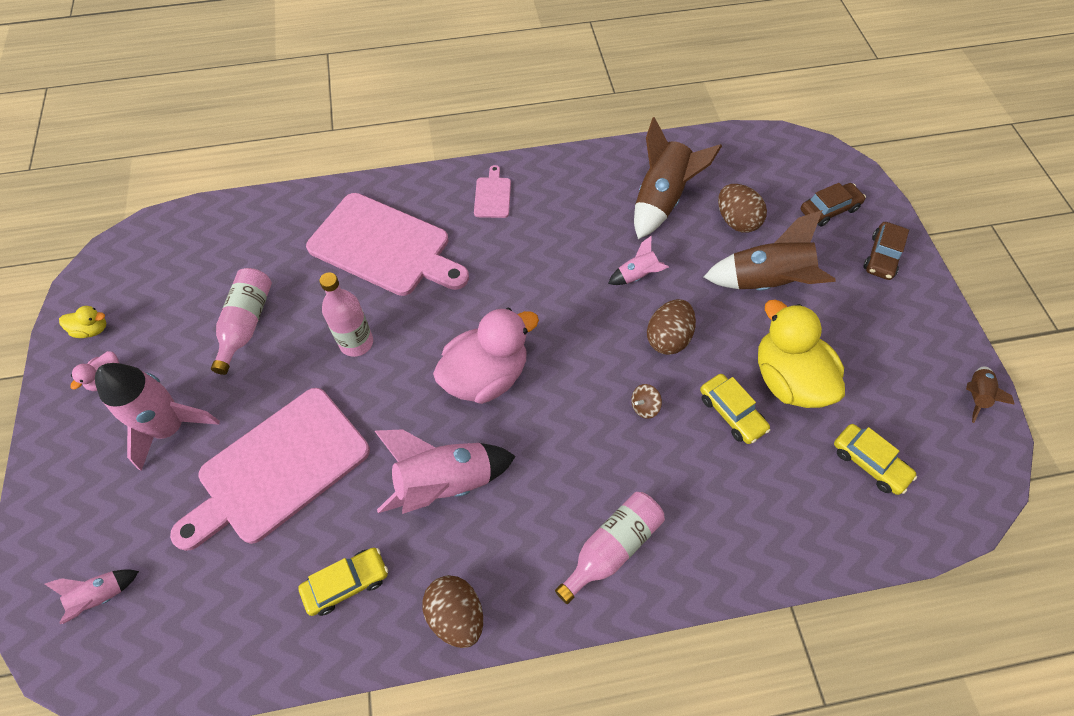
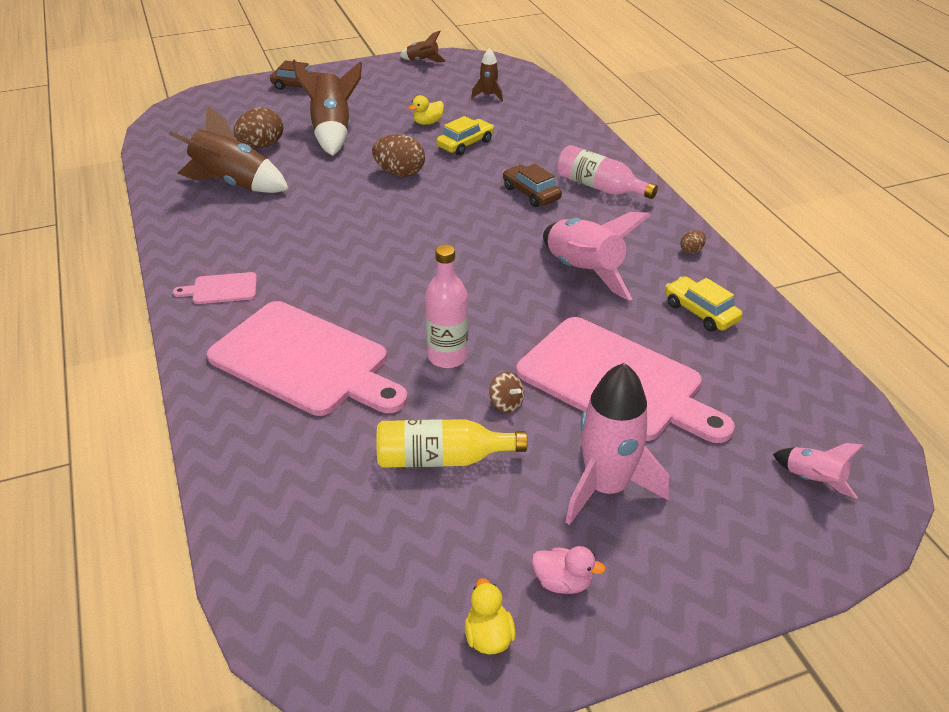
camera: 100 degrees left, 20 degrees down
pink bottle [211,268,272,375] -> yellow bottle [376,419,527,467]
pink cutting board [306,193,469,296] -> pink cutting board turned 105 degrees clockwise [207,301,408,416]
brown egg [422,575,483,648] -> brown egg [680,230,706,254], size x0.48
pink duck [433,307,539,404] -> none
pink rocket [608,236,669,285] -> none
brown spinning top [631,384,662,419] -> brown spinning top moved to [489,372,524,413]
yellow duck [758,300,845,408] -> yellow duck [408,95,444,125], size x0.44
brown car [801,183,866,226] -> brown car moved to [503,164,562,207]
yellow car [834,424,917,495] -> brown rocket [471,48,503,101]

